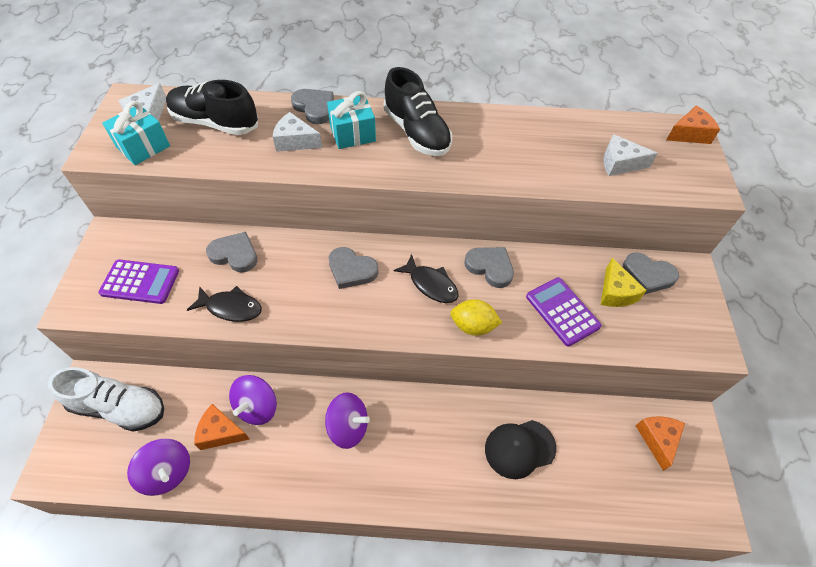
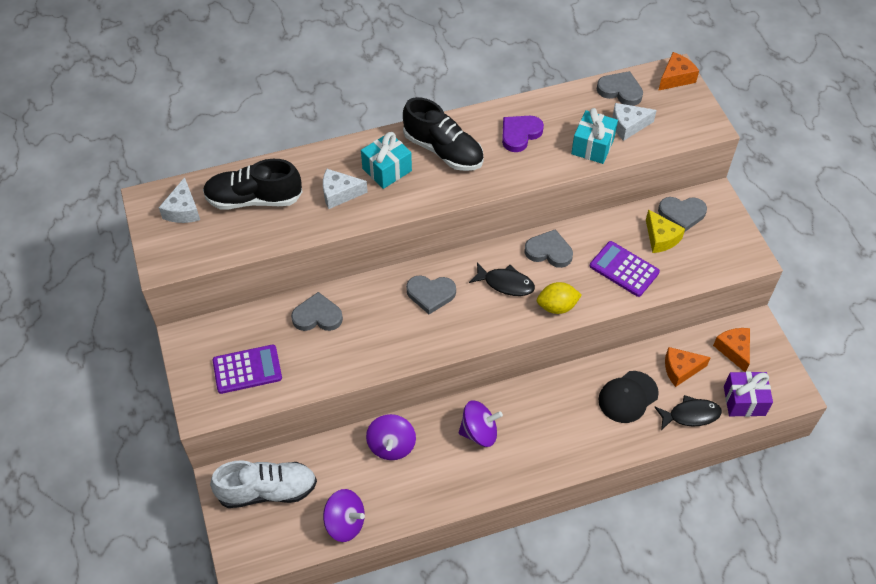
camera: 20 degrees left, 0 degrees up
turquoise gift [102,101,170,165] -> turquoise gift moved to [571,108,618,164]
black fish [187,286,262,322] -> black fish moved to [655,395,722,430]
orange cheese [194,404,250,450] -> orange cheese moved to [665,347,711,387]
grey heart [291,89,334,124] -> grey heart moved to [597,71,643,106]
none -> purple heart [502,116,544,152]
none -> purple gift [724,371,773,417]

